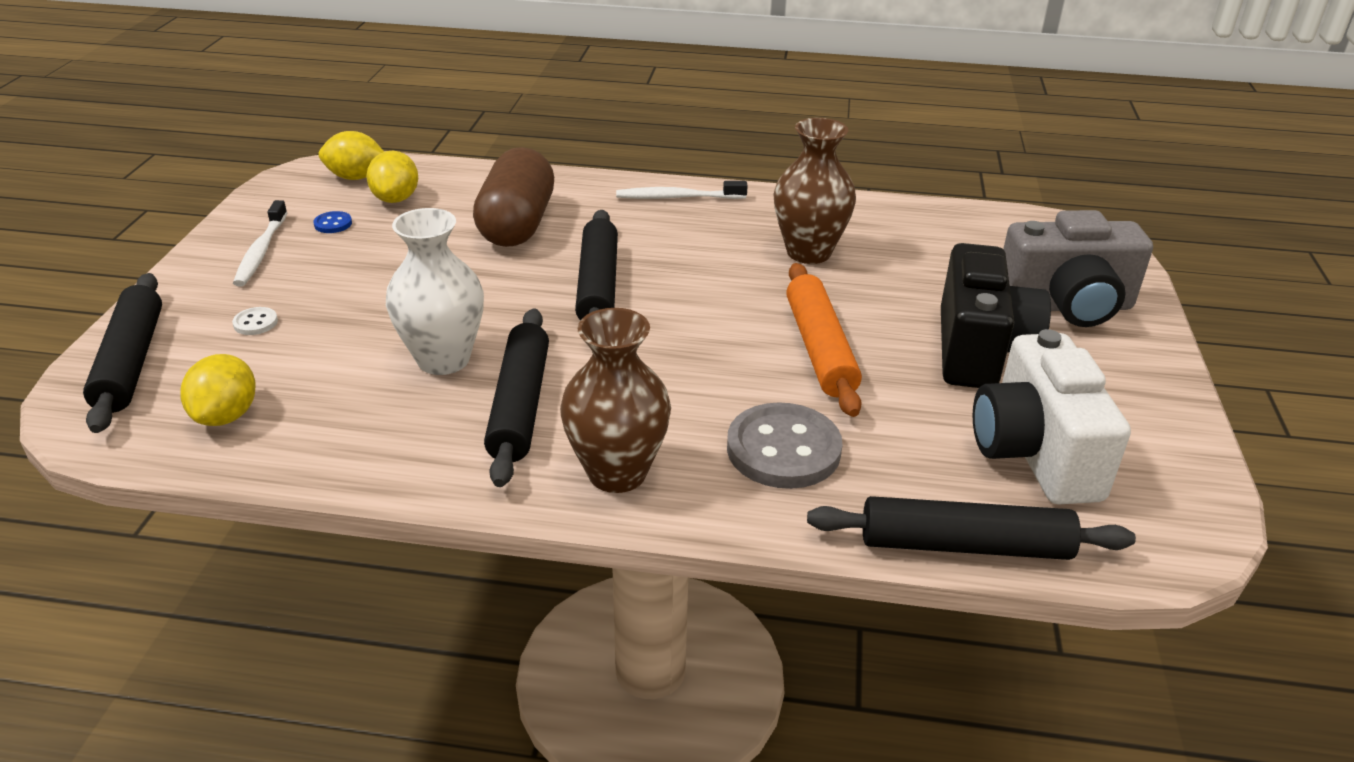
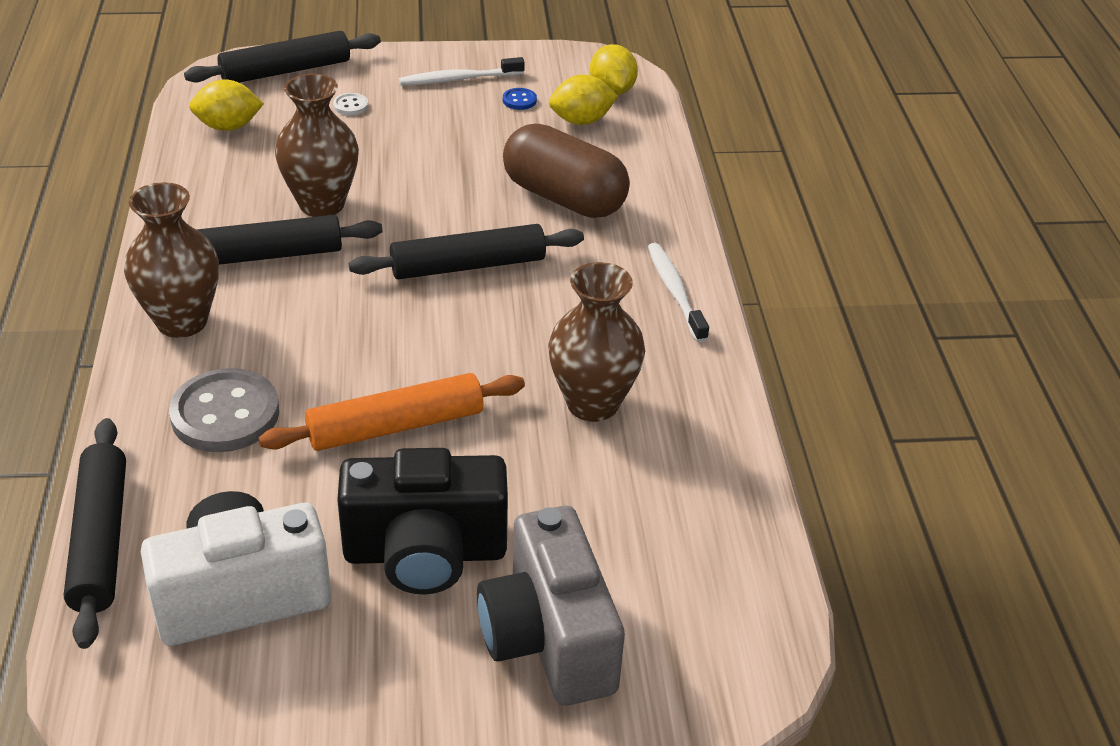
camera: 75 degrees right, 5 degrees up
white vase [386,208,484,375] -> brown vase [275,73,359,217]
brown capsule [473,147,554,247] -> brown capsule turned 45 degrees clockwise [503,124,630,218]

